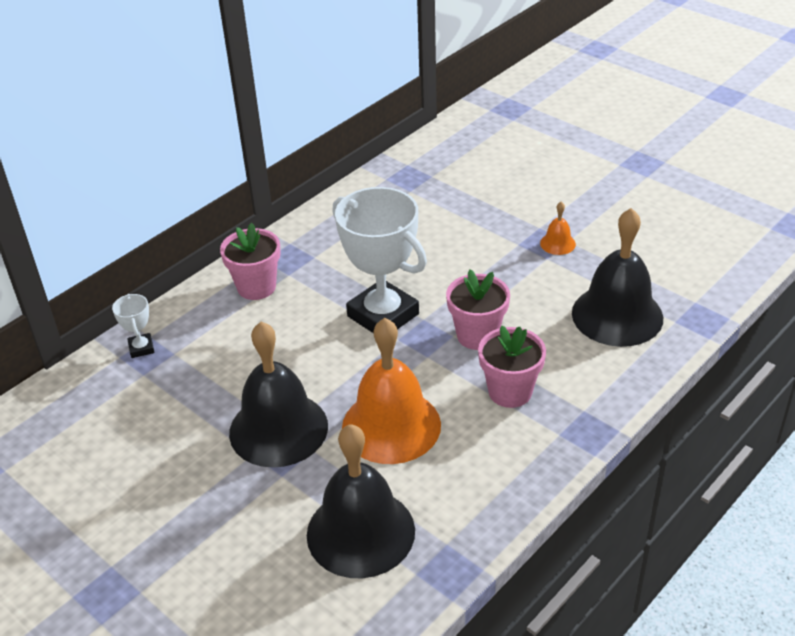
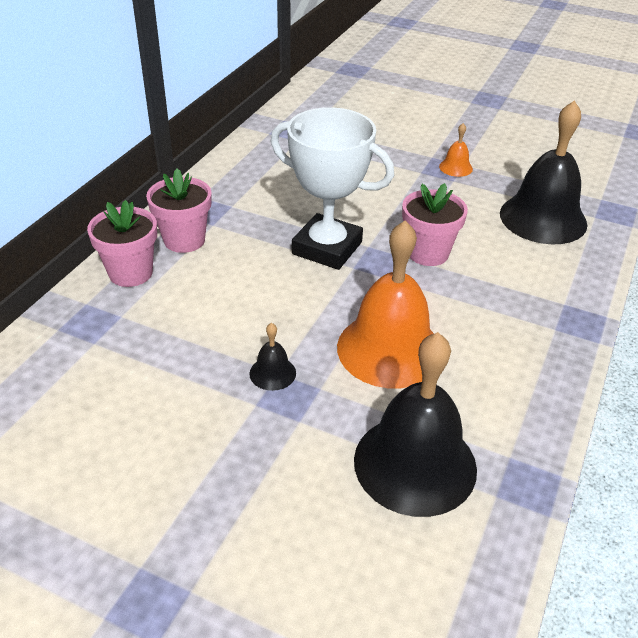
camera: 20 degrees left, 0 degrees up
white trophy [112,294,154,358] -> none
black bell [229,322,328,468] -> black bell [249,323,296,391], size x0.42
pink flower pot [478,326,546,408] -> pink flower pot moved to [87,200,157,287]

